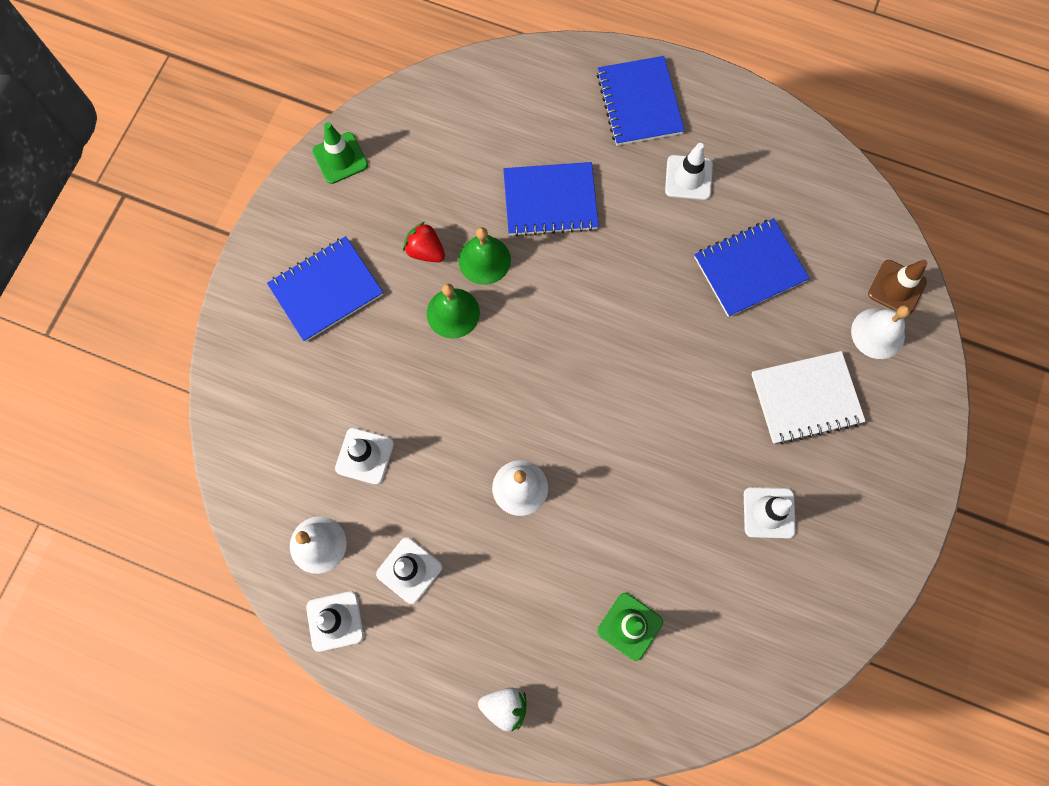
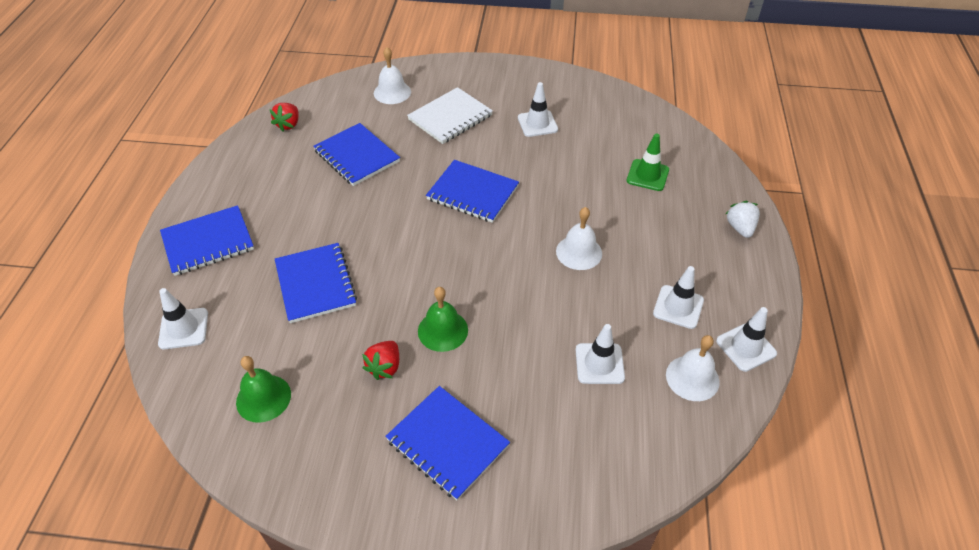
camera: 105 degrees left, 25 degrees down
green traffic cone [312,122,368,184] -> none
green bell [458,227,511,285] -> green bell moved to [236,356,291,423]
white traffic cone [665,143,713,200] -> white traffic cone moved to [158,288,208,349]
white notebook [751,351,866,445] -> white notebook turned 75 degrees clockwise [407,87,493,144]
brown traffic cone [868,260,927,315] -> none
none -> red strawberry [270,103,299,132]
none -> blue notebook [426,160,519,223]

